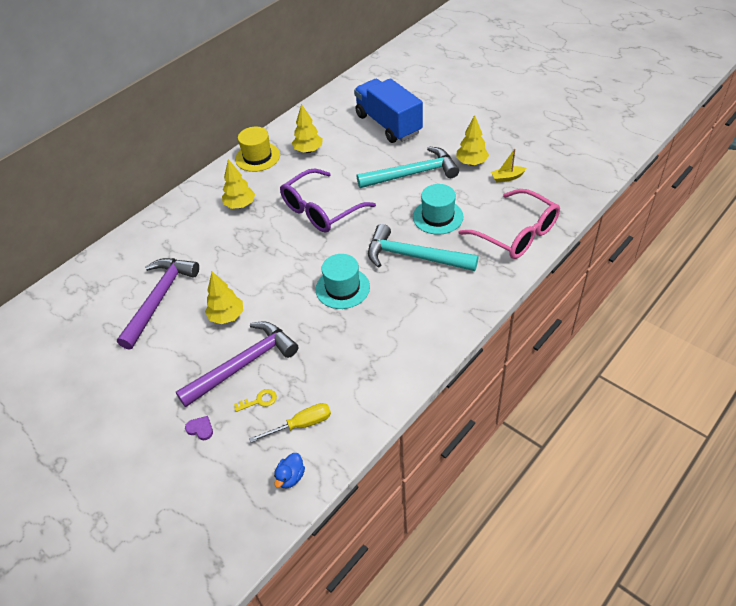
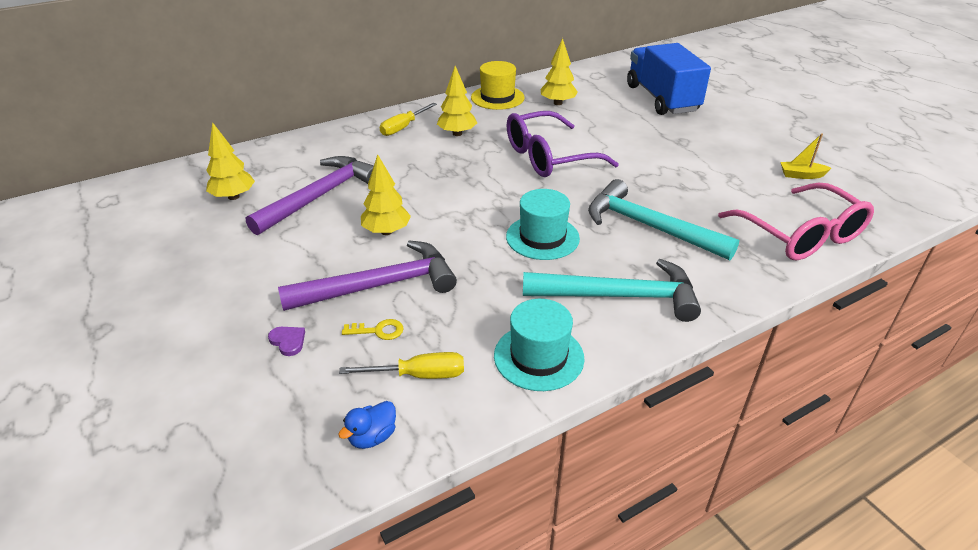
camera: 15 degrees right, 10 degrees down
turquoise hammer [357,146,459,188] -> turquoise hammer moved to [523,259,701,322]
turquoise hat [413,184,463,235] -> turquoise hat moved to [494,299,585,391]
yellow tree [456,115,489,166] -> yellow tree moved to [206,122,255,200]
none -> yellow screwdriver [380,103,437,136]

